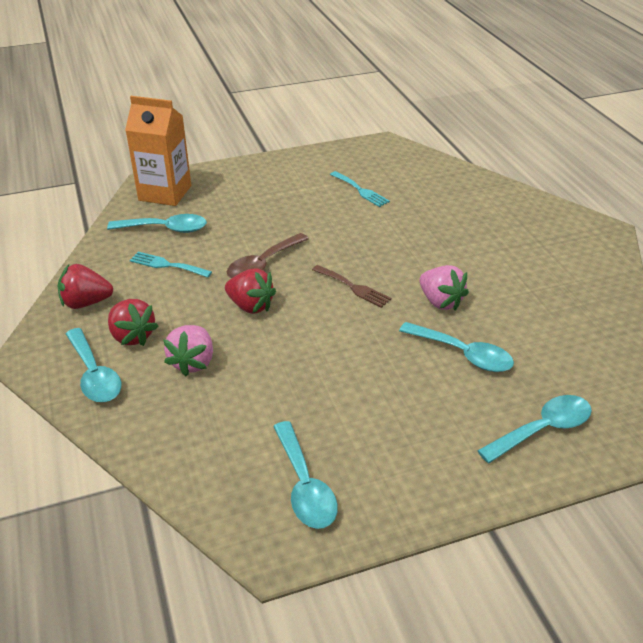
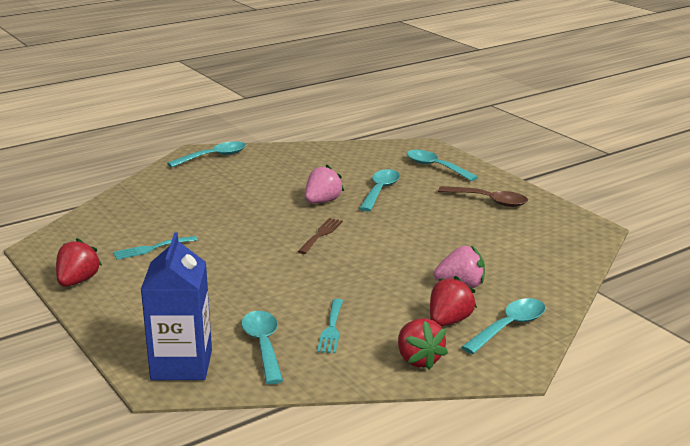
camera: 105 degrees left, 15 degrees down
orange carton [125,96,191,206] -> blue carton [141,232,212,380]
red strawberry [225,268,276,314] -> red strawberry moved to [56,238,102,287]
brown spoon [227,233,309,278] -> brown spoon moved to [438,186,528,207]
turquoise spoon [273,421,338,529] -> turquoise spoon moved to [167,141,246,167]
turquoise fork [330,171,390,207] -> turquoise fork turned 150 degrees counterclockwise [113,236,197,260]

